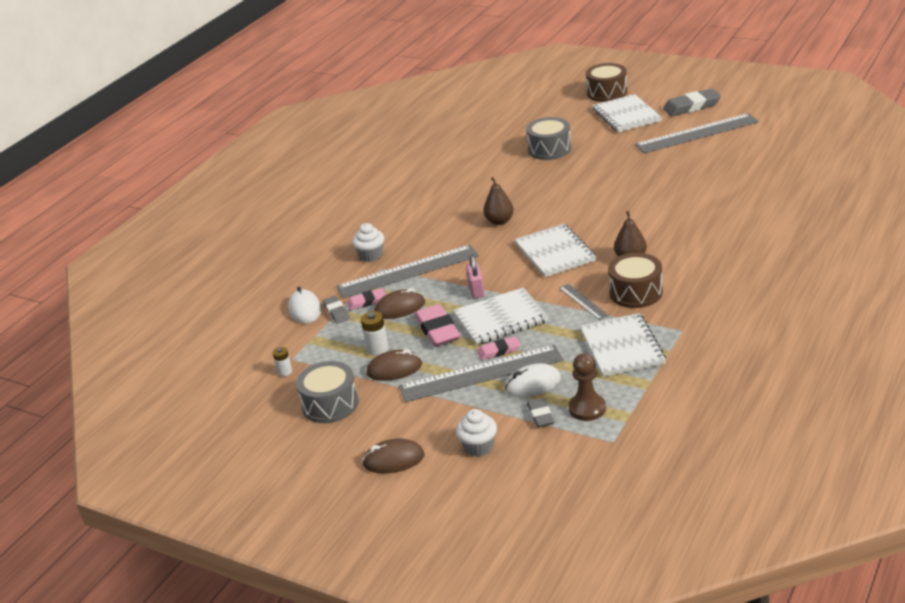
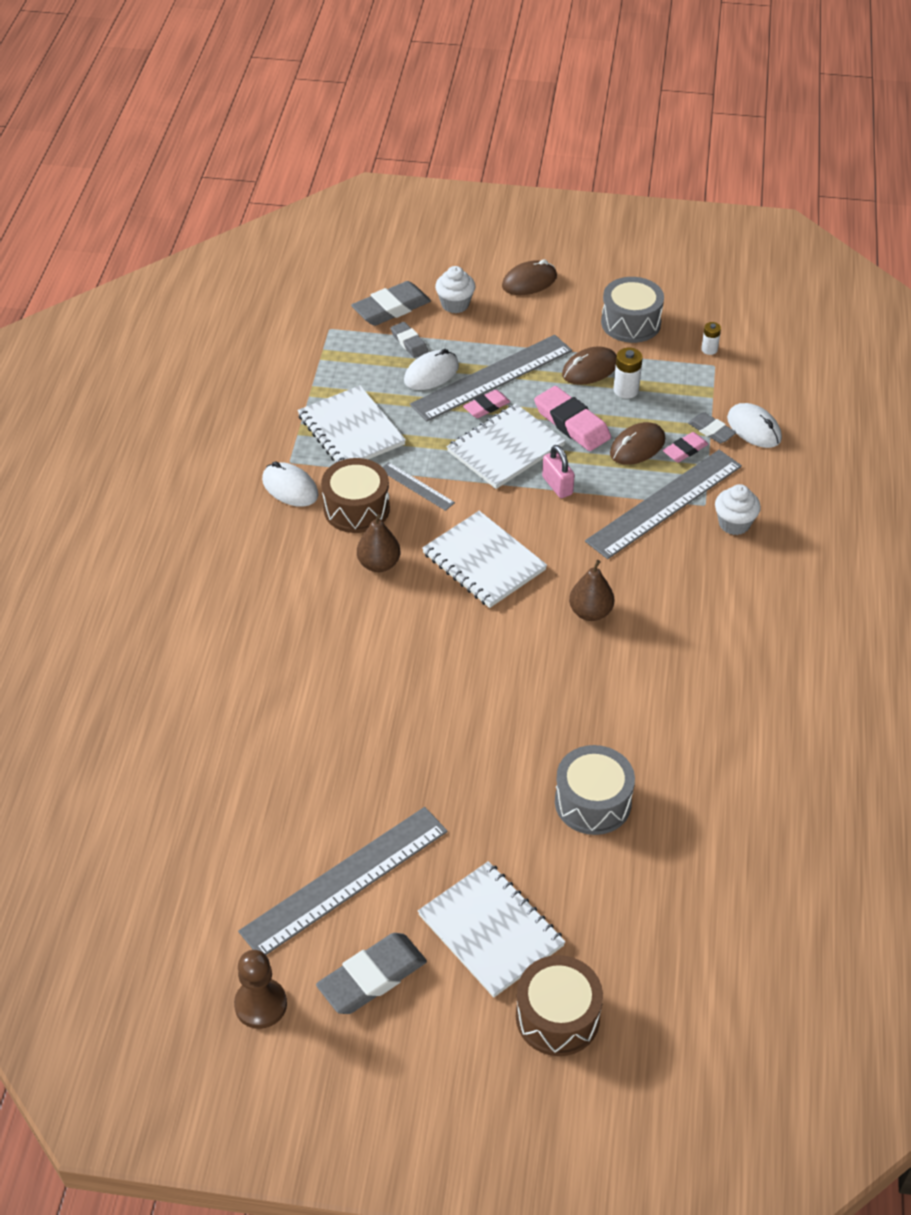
camera: 155 degrees right, 15 degrees up
brown pawn [568,353,606,421] -> brown pawn moved to [234,950,287,1029]
none -> white mouse [262,461,318,507]
none -> grey eraser [351,281,431,326]

